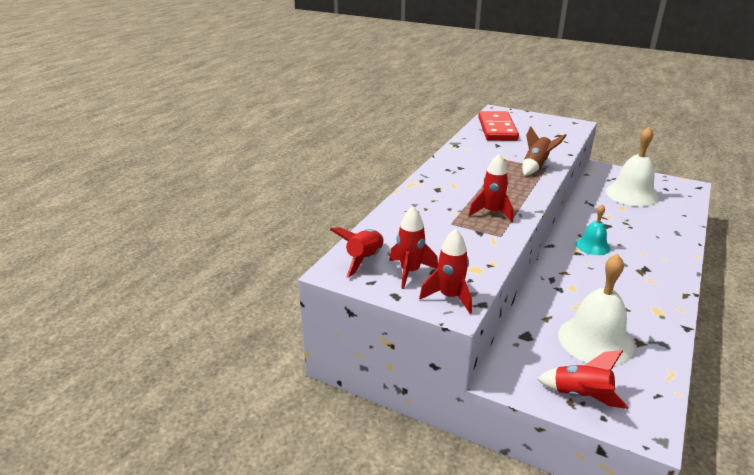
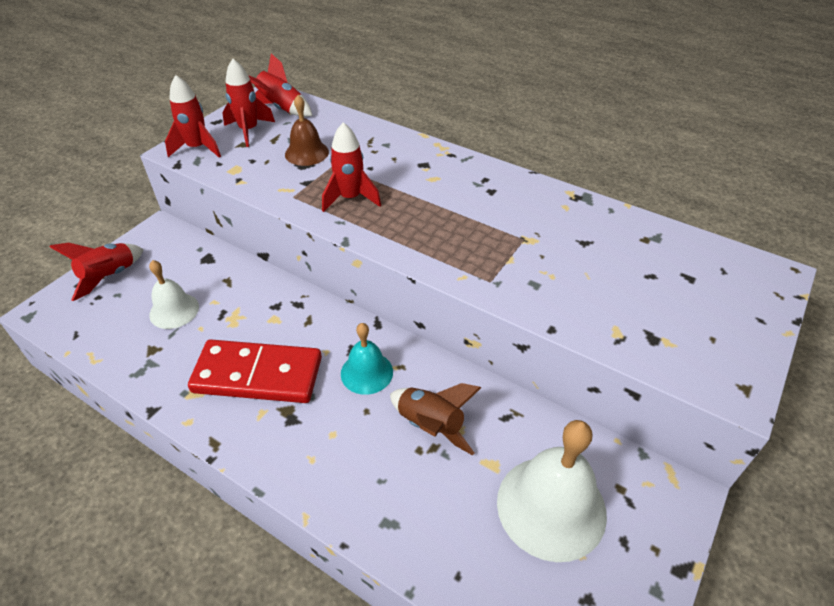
camera: 95 degrees right, 15 degrees up
red domino [478,111,519,141] -> red domino moved to [188,339,322,403]
brown rocket [522,126,567,176] -> brown rocket moved to [390,383,481,455]
white bell [558,254,634,366] -> white bell [149,260,199,329], size x0.57
none -> brown bell [285,95,329,166]

